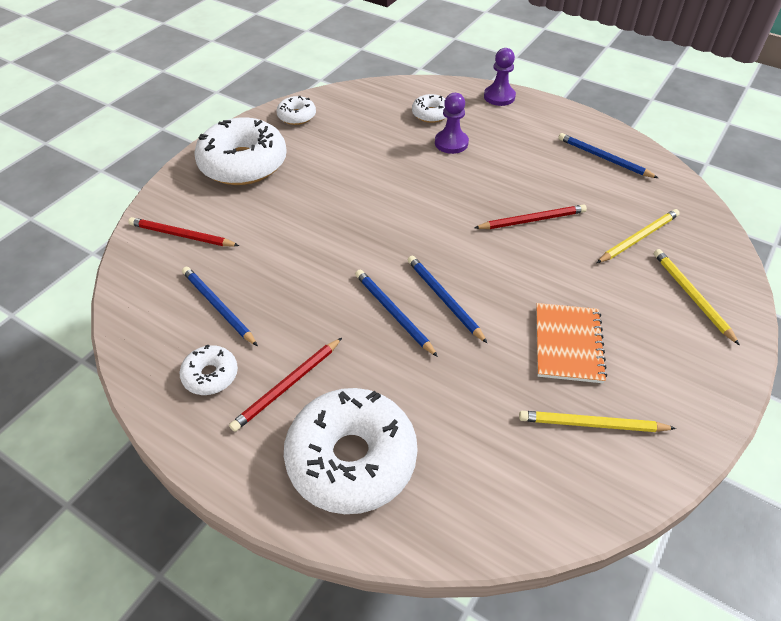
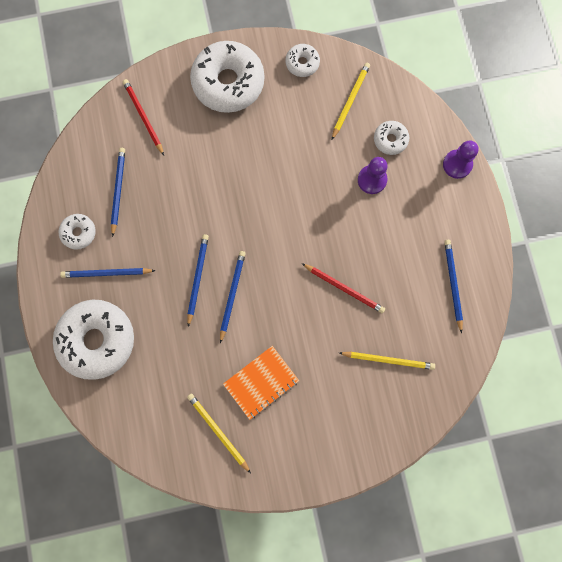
camera: 45 degrees right, 30 degrees up
red pencil [229,338,342,432] -> blue pencil [60,268,156,278]
yellow pencil [654,249,740,345] -> yellow pencil moved to [332,63,370,140]

